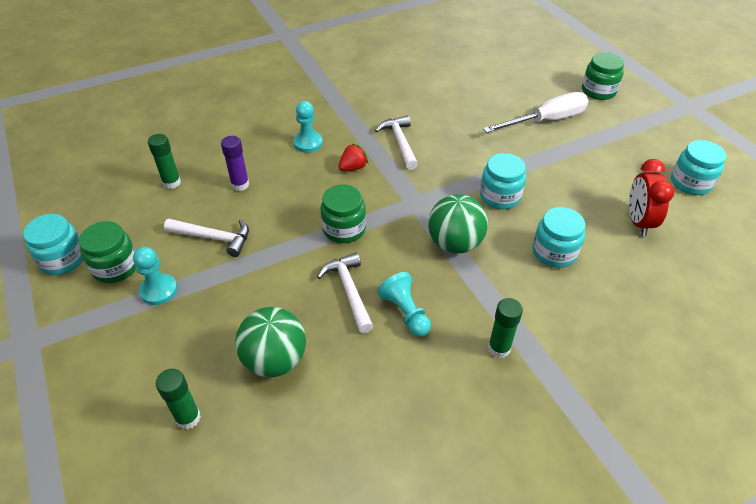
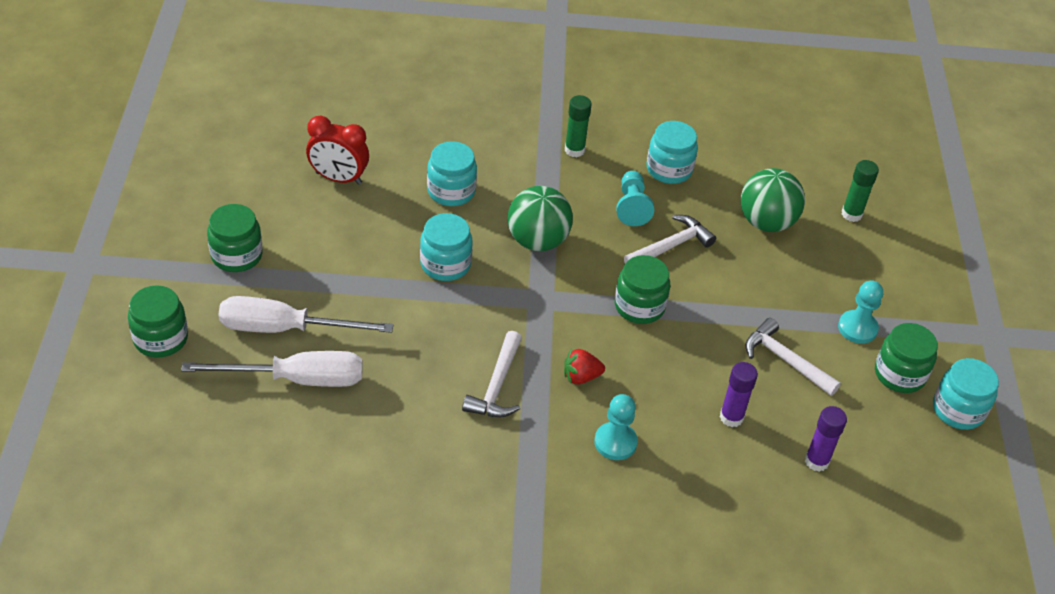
camera: 155 degrees left, 0 degrees up
green glue stick [148,134,181,189] -> purple glue stick [805,406,847,472]
white hammer [317,252,374,333] -> white hammer turned 135 degrees counterclockwise [624,215,716,263]
red clock [629,159,674,236] -> red clock turned 75 degrees clockwise [306,116,369,185]
turquoise jar [671,140,726,195] -> turquoise jar moved to [647,121,698,184]
none -> white screwdriver [181,351,363,387]
none -> green jar [207,204,263,272]

